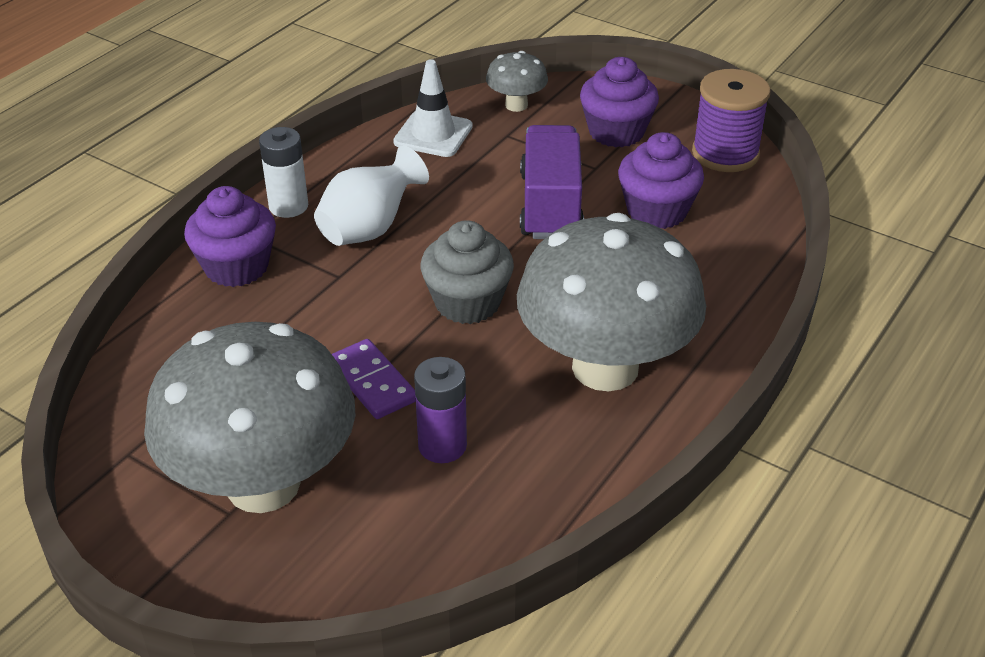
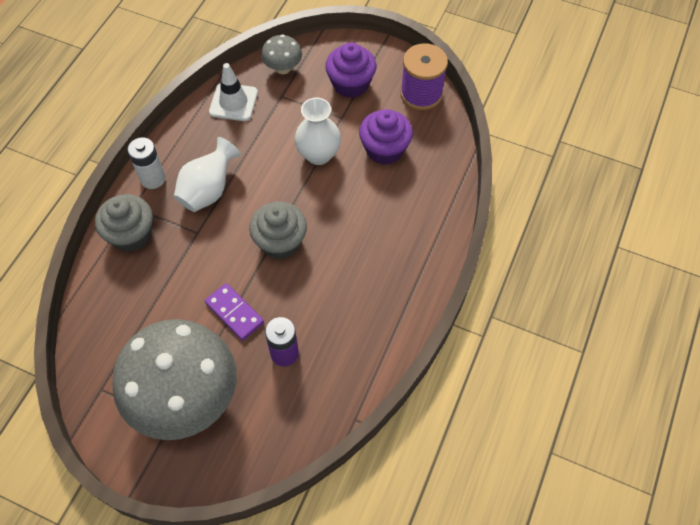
camera: 10 degrees left, 20 degrees up
purple cupcake [184,186,276,287] -> grey cupcake [95,194,153,252]
grey mushroom [517,213,706,391] -> none
purple truck [520,125,584,239] -> white vase [295,98,341,165]

